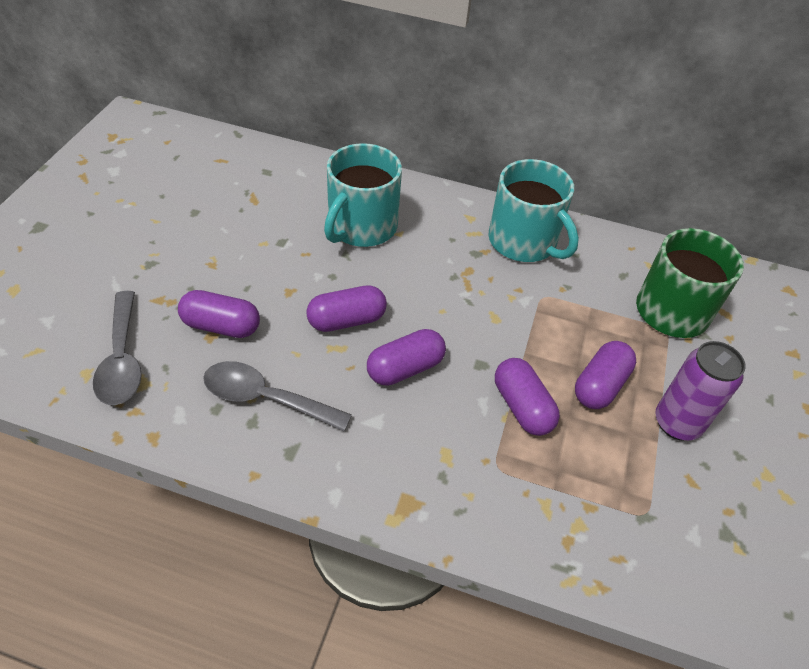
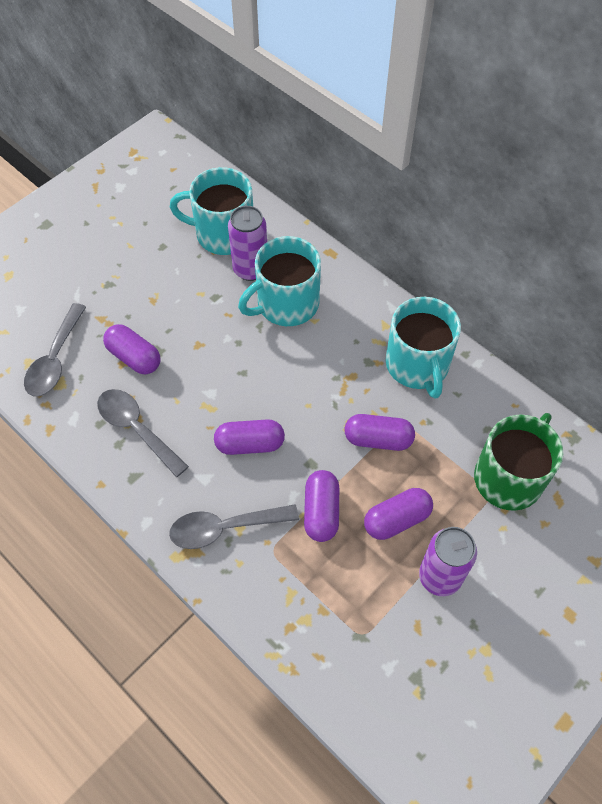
camera: 30 degrees right, 10 degrees up
purple capsule [306,285,387,332] -> purple capsule moved to [344,414,415,451]
none -> grey spoon [169,504,299,549]
none -> turquoise mug [170,167,253,255]
none -> purple can [228,206,267,281]

